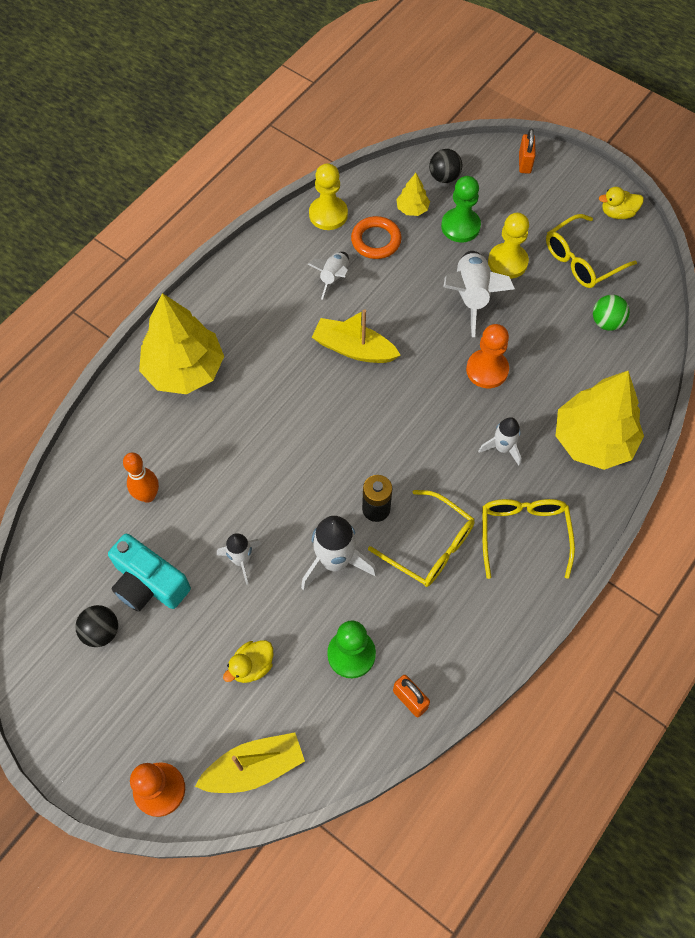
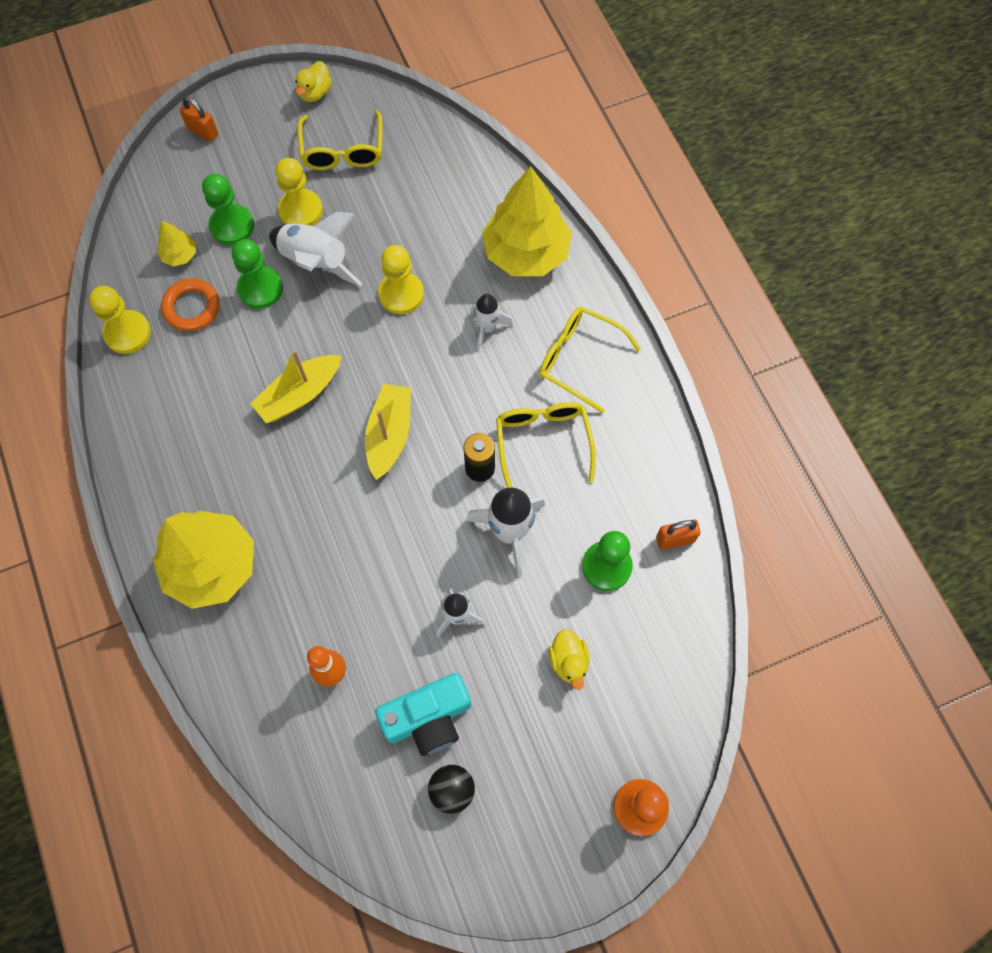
camera: 60 degrees left, 5 degrees up
yellow boat [195,732,305,793] -> yellow boat moved to [365,384,411,480]
white rocket [308,252,349,300] -> none
yellow glasses [368,490,475,587] -> yellow glasses turned 75 degrees counterclockwise [496,402,596,488]
black ball [429,149,462,183] -> none
orange pawn [466,324,509,388] -> yellow pawn [378,245,424,314]
green ball [593,295,630,331] -> none
none -> green pawn [232,239,283,309]

